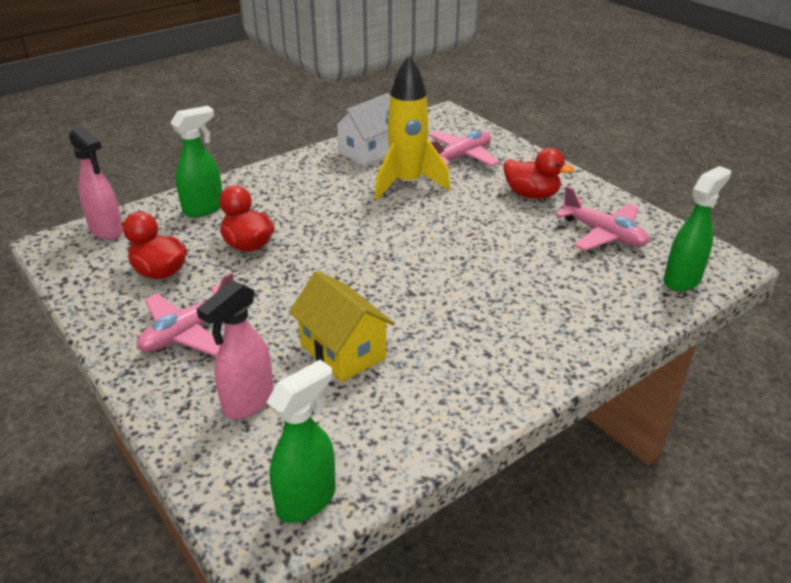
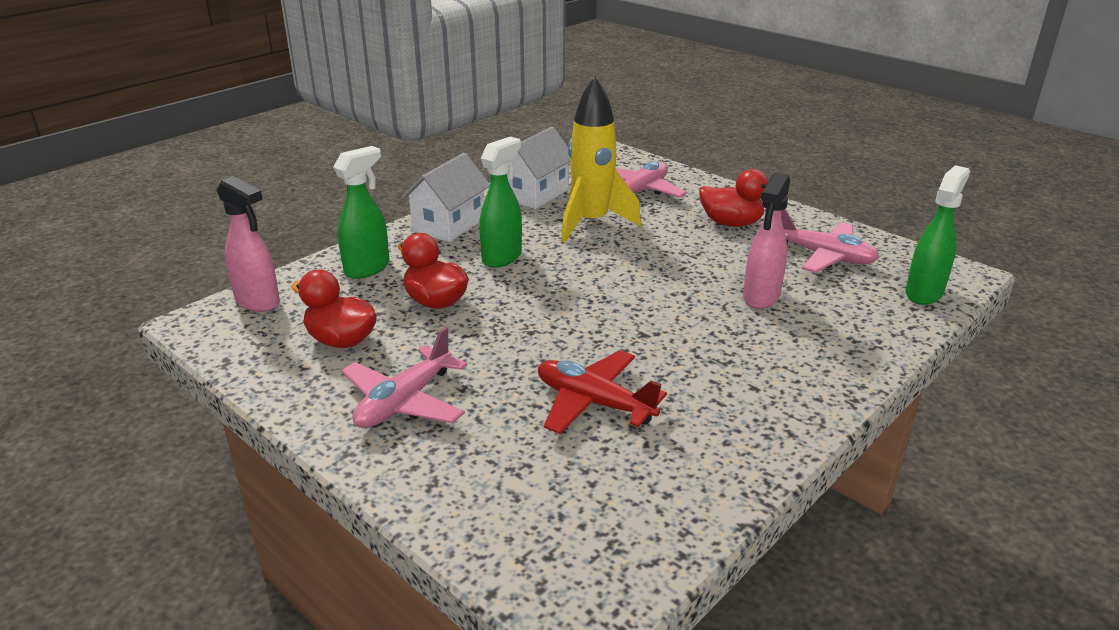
camera: 10 degrees left, 5 degrees down
pink spray bottle [196,281,274,419] -> pink spray bottle moved to [743,172,790,309]
green spray bottle [267,360,336,523] -> green spray bottle moved to [479,137,522,268]
yellow house [289,271,395,382] -> red plane [538,350,667,434]
none -> white house [402,153,490,242]

